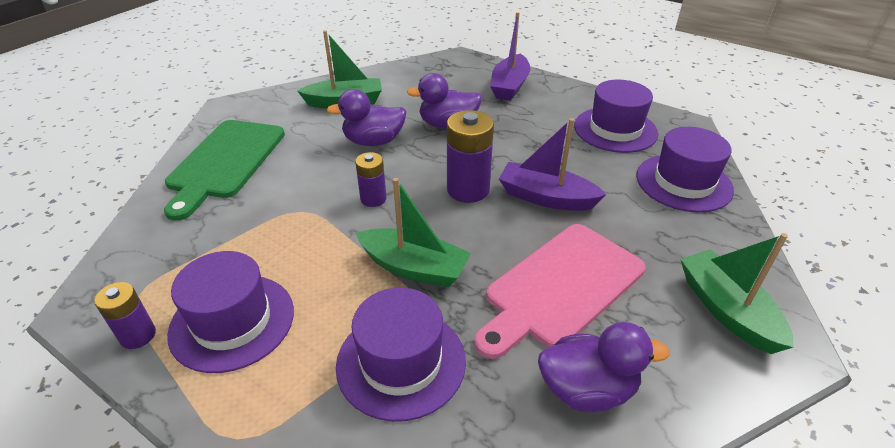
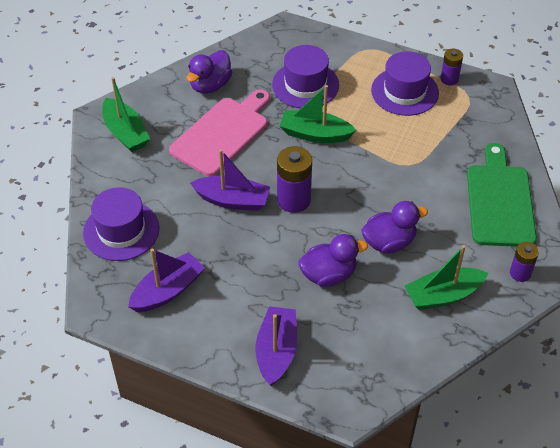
camera: 170 degrees right, 10 degrees up
purple battery [355,152,387,207] -> purple battery moved to [510,242,539,282]
purple duck [538,322,670,412] -> purple duck turned 45 degrees counterclockwise [187,50,232,94]
purple hat [574,80,658,153] -> purple boat [128,248,205,312]

